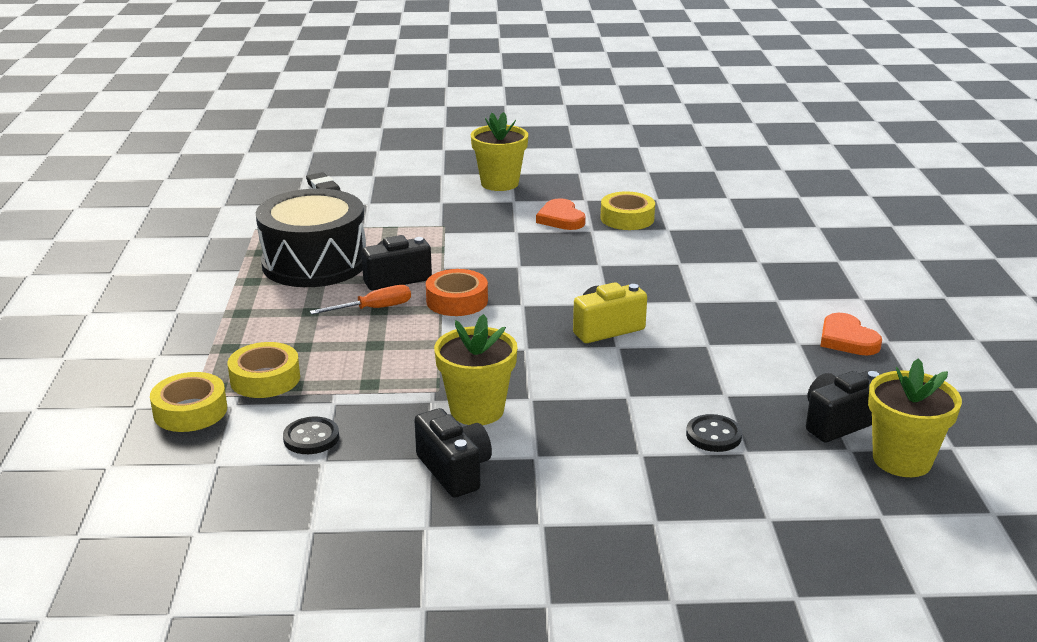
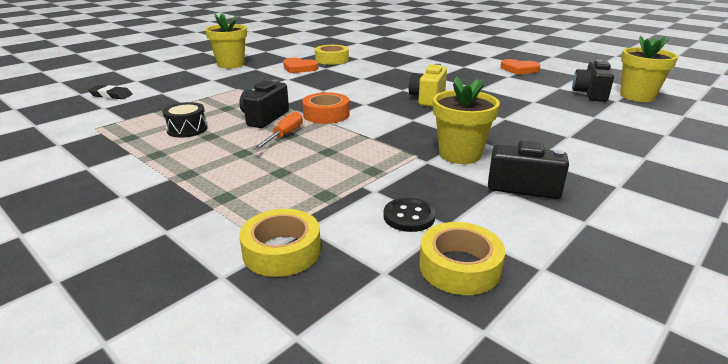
camera: 45 degrees left, 0 degrees up
yellow tape [228,342,300,398] -> yellow tape moved to [419,222,505,295]
black drum [256,189,366,287] -> black drum [162,102,208,138], size x0.44
black button [686,414,742,452] -> none

